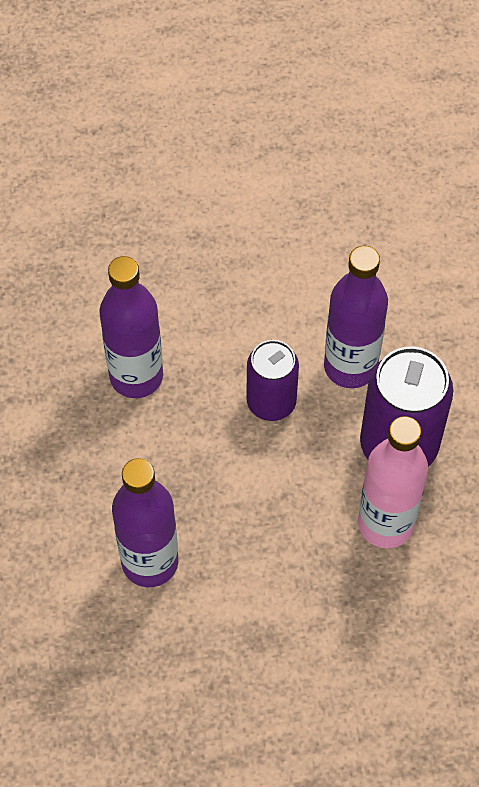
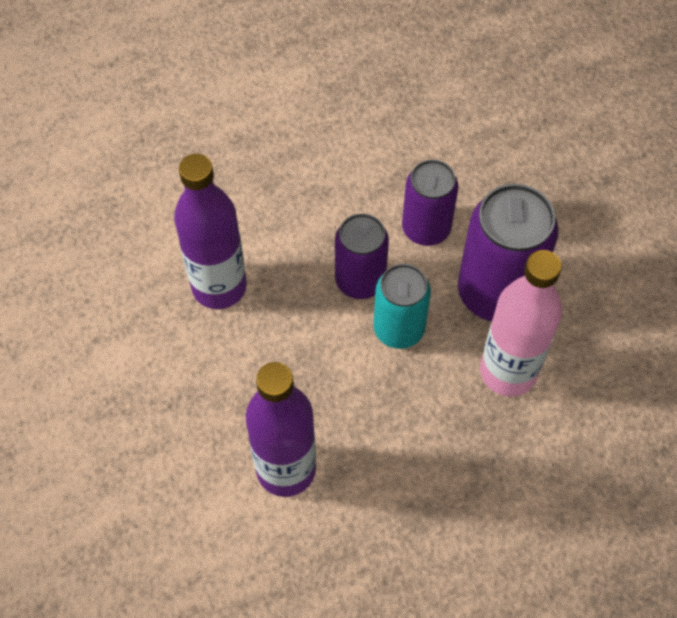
camera: 15 degrees left, 0 degrees up
purple bottle [324,246,388,388] -> purple can [402,160,459,246]
none -> turquoise can [373,264,431,349]

